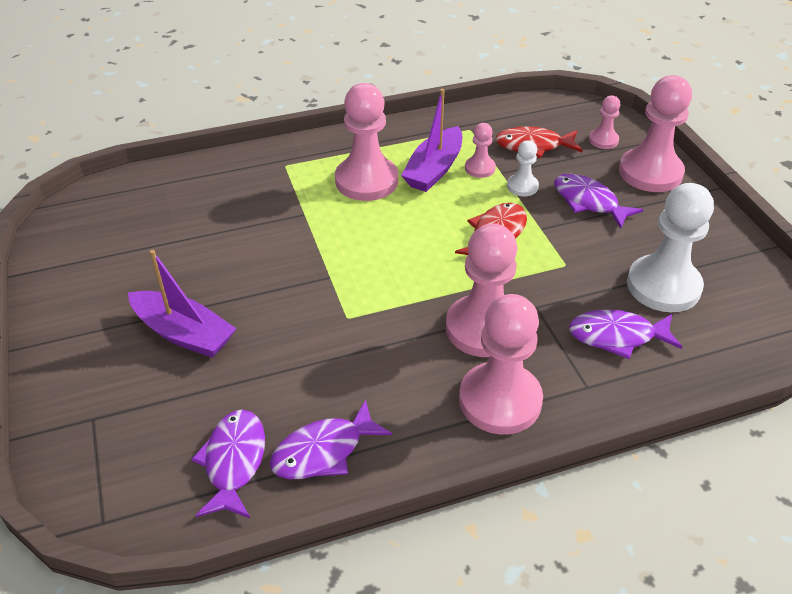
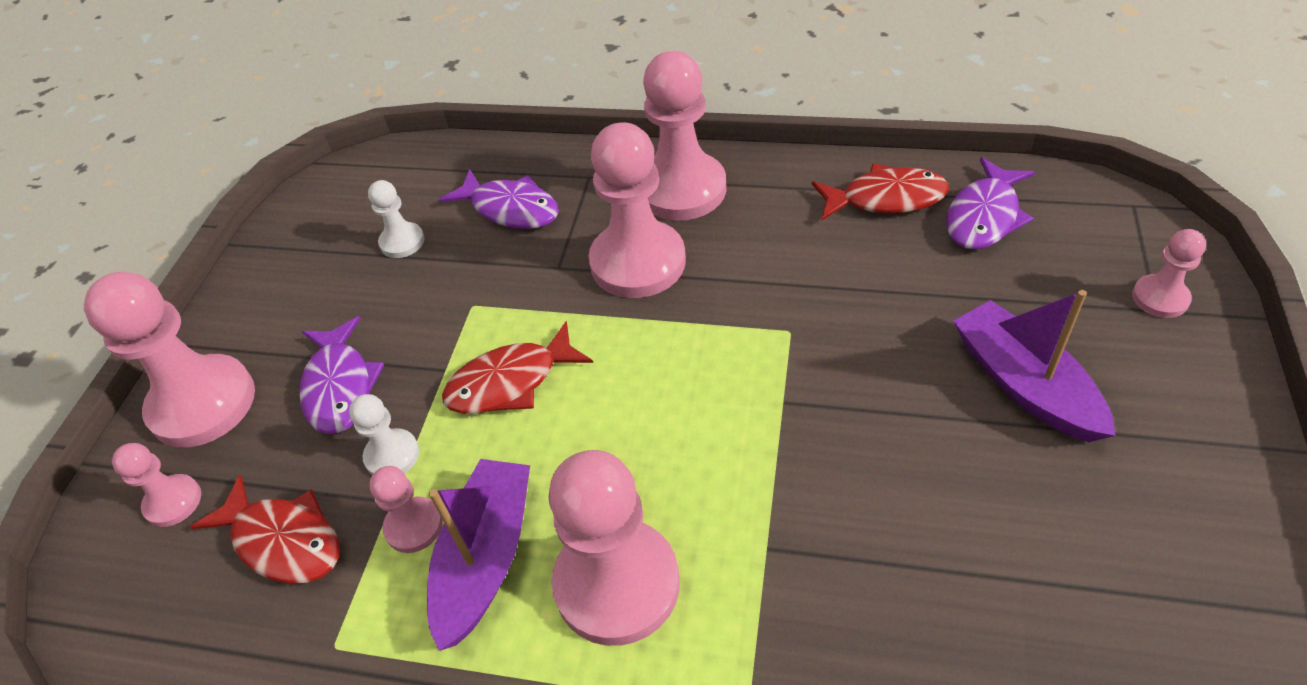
camera: 145 degrees left, 5 degrees up
purple fish [270,400,392,479] -> red fish [812,164,949,220]
purple boat [401,89,462,192] -> purple boat turned 45 degrees counterclockwise [427,459,530,651]
white pawn [627,183,714,312] -> white pawn [368,180,424,258], size x0.49
none -> pink pawn [1132,229,1206,318]

